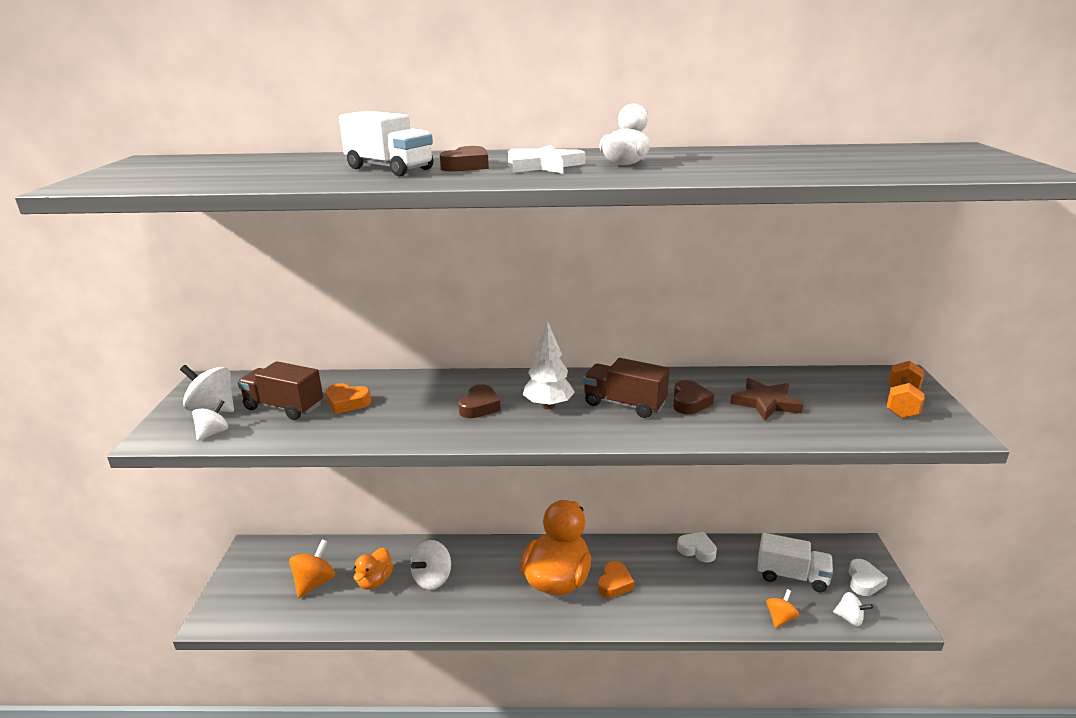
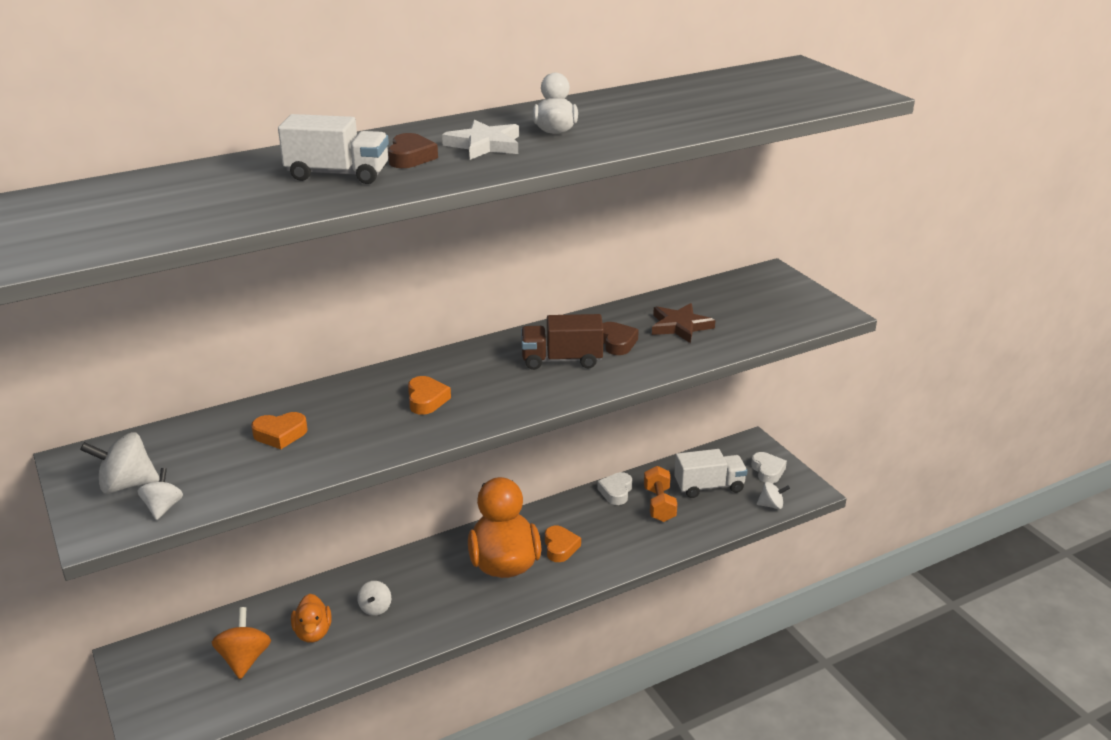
camera: 30 degrees left, 5 degrees up
brown truck [238,361,323,420] -> none
white spinning top [411,540,451,590] -> white spinning top [357,581,391,616], size x0.63
brown heart [458,384,501,418] -> orange heart [408,376,451,415]
white tree [523,321,575,409] -> none
white heart [677,532,717,563] -> white heart turned 75 degrees counterclockwise [597,472,632,505]
orange spinning top [766,589,799,628] -> none
orange dumbbell [887,361,925,418] -> orange dumbbell moved to [644,466,677,522]

